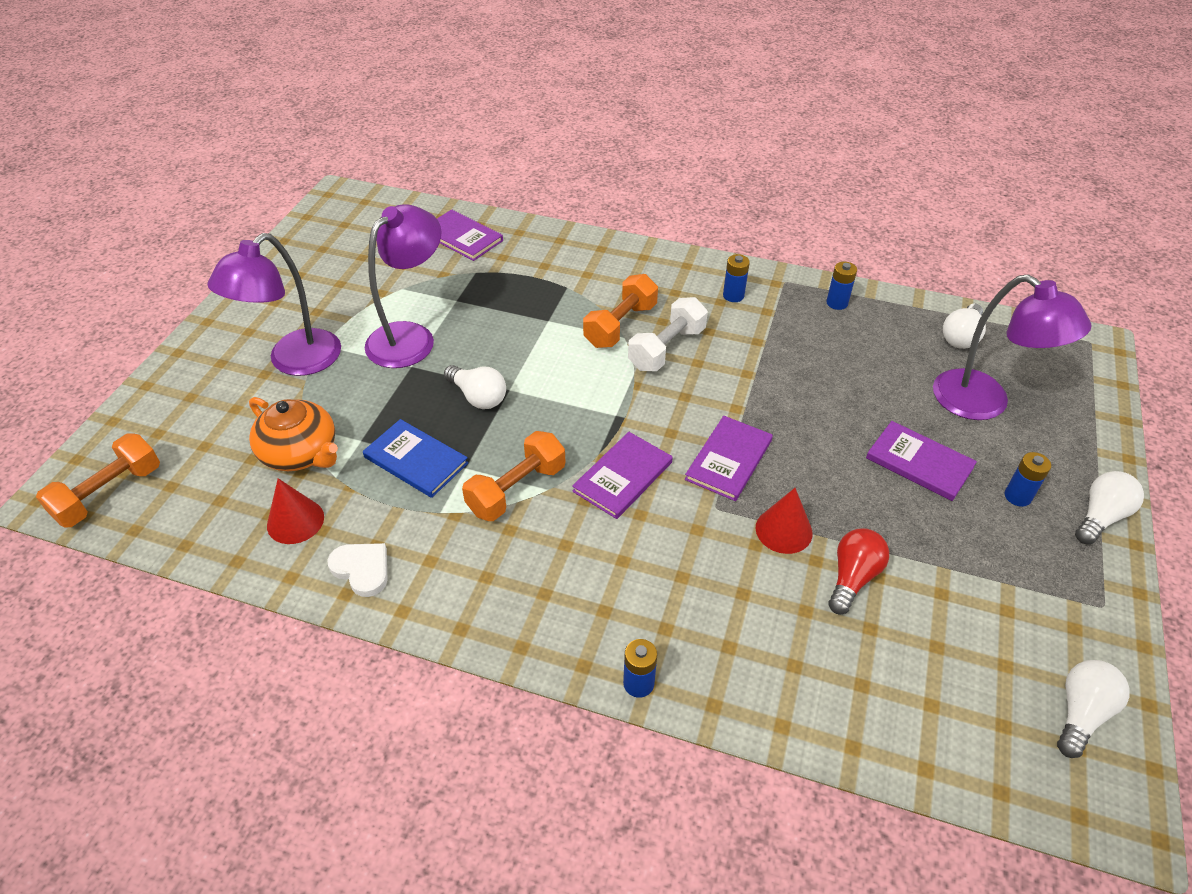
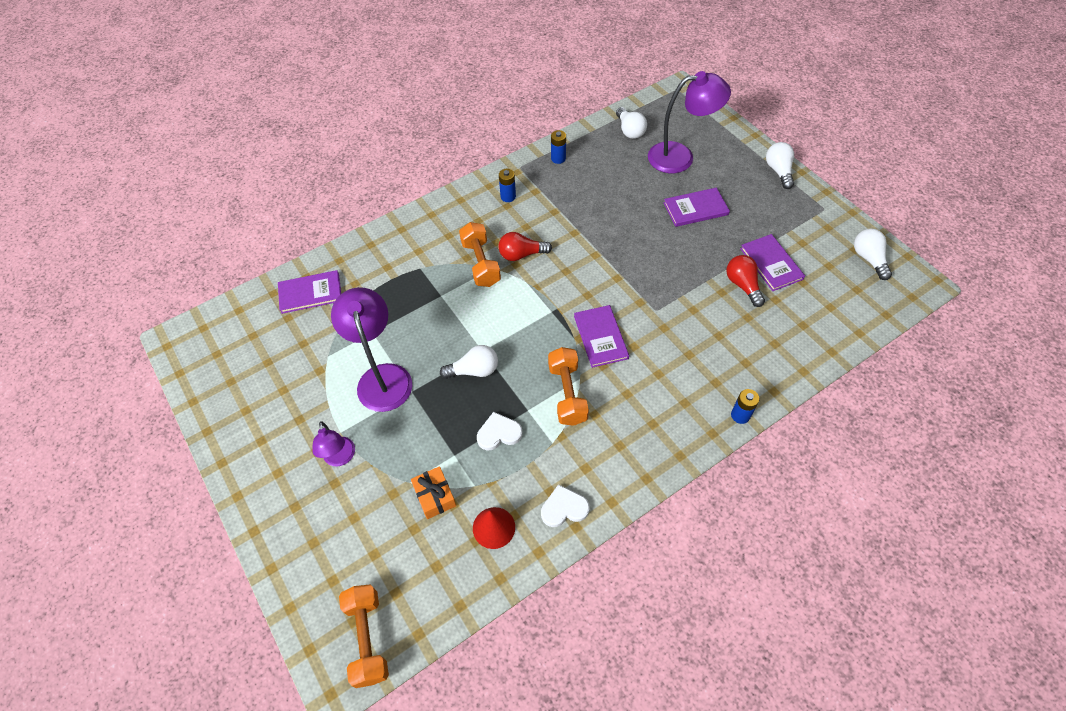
camera: 50 degrees left, 10 degrees up
purple lamp [207,233,341,376] -> purple lamp [312,421,355,466], size x0.56
orange teapot [249,397,338,471] -> orange gift [411,466,456,519]
blue book [363,419,468,498] -> white heart [477,412,523,450]
white dumbbell [628,297,708,371] -> red light bulb [498,232,552,261]
purple book [685,416,773,501] -> purple book moved to [740,234,805,291]
red cone [756,488,812,554] -> none
blue battery [1005,452,1051,507] -> none

